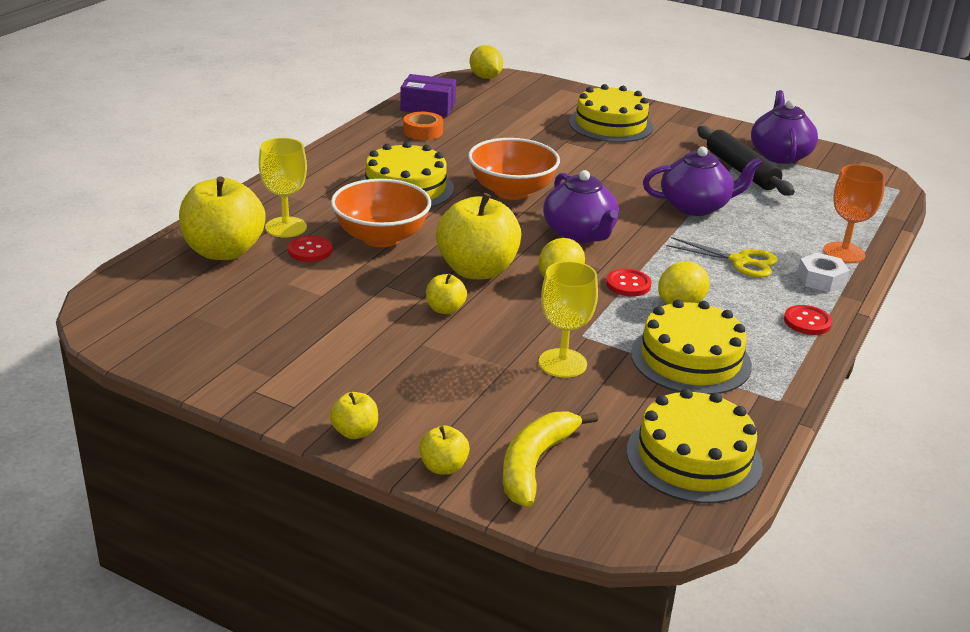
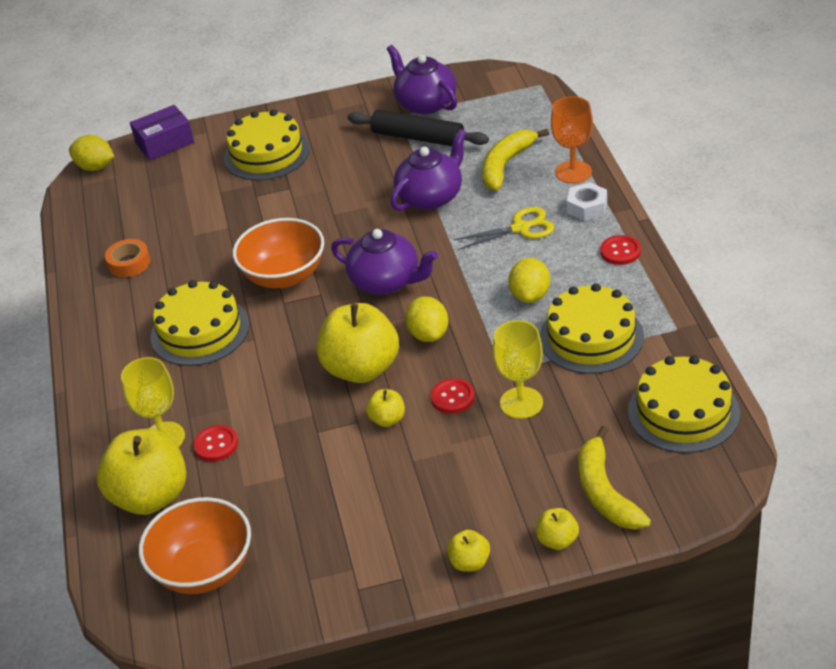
camera: 35 degrees left, 10 degrees up
orange bowl [331,179,431,247] -> orange bowl moved to [139,497,251,594]
purple box [400,74,456,116] -> purple box moved to [130,105,194,160]
red button [606,269,652,296] -> red button moved to [430,378,475,414]
none -> yellow banana [482,129,549,191]

